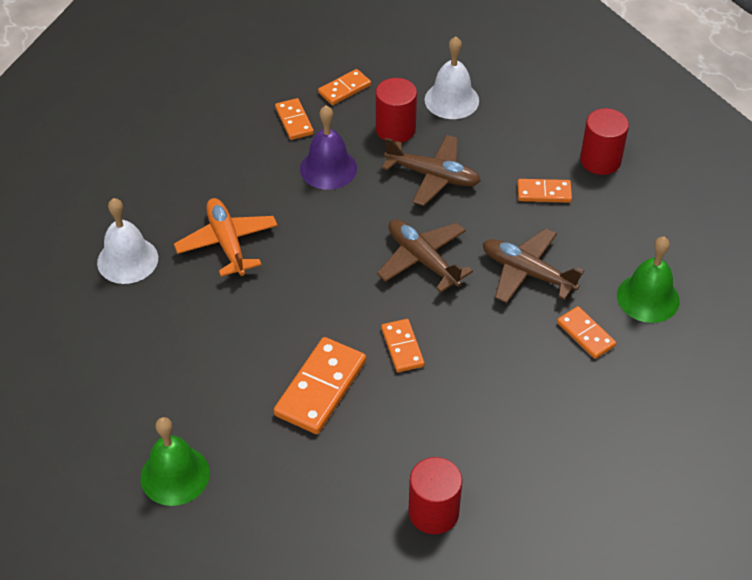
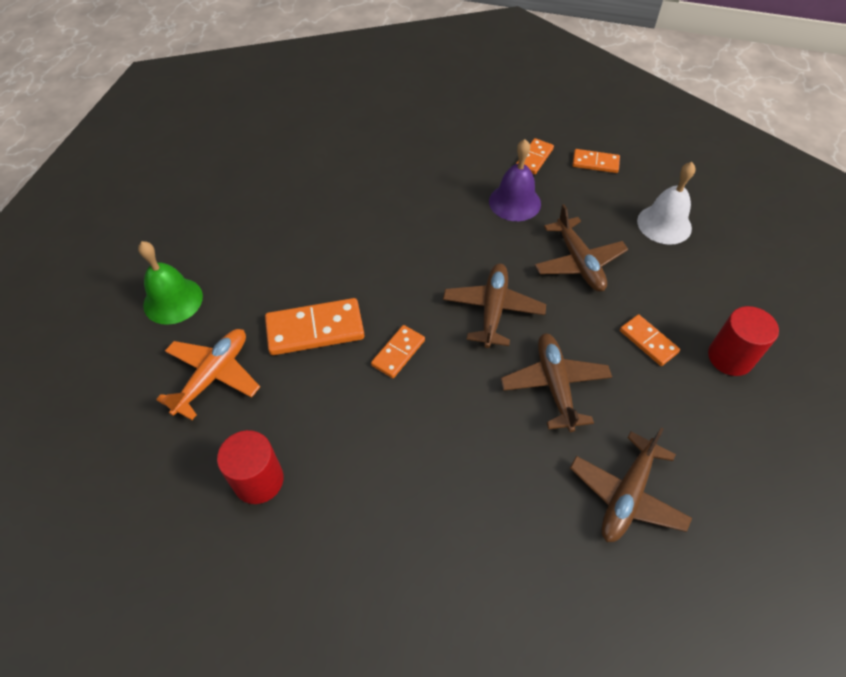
camera: 50 degrees right, 5 degrees up
white bell [97,198,158,284] -> none
orange plane [174,198,278,277] -> orange plane moved to [156,329,260,420]
red cylinder [376,78,417,143] -> none
orange domino [557,306,616,359] -> none
green bell [617,237,680,323] -> brown plane [570,428,692,542]

